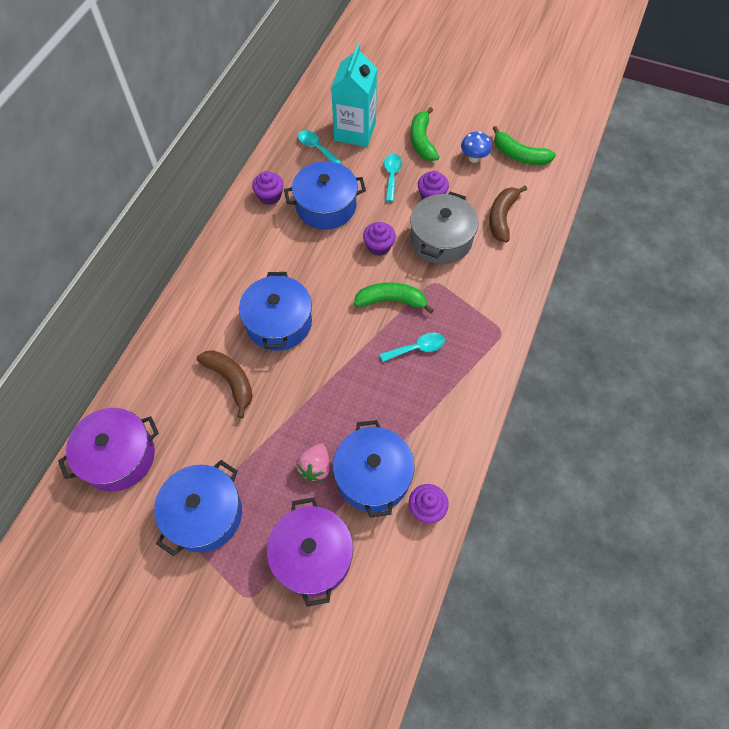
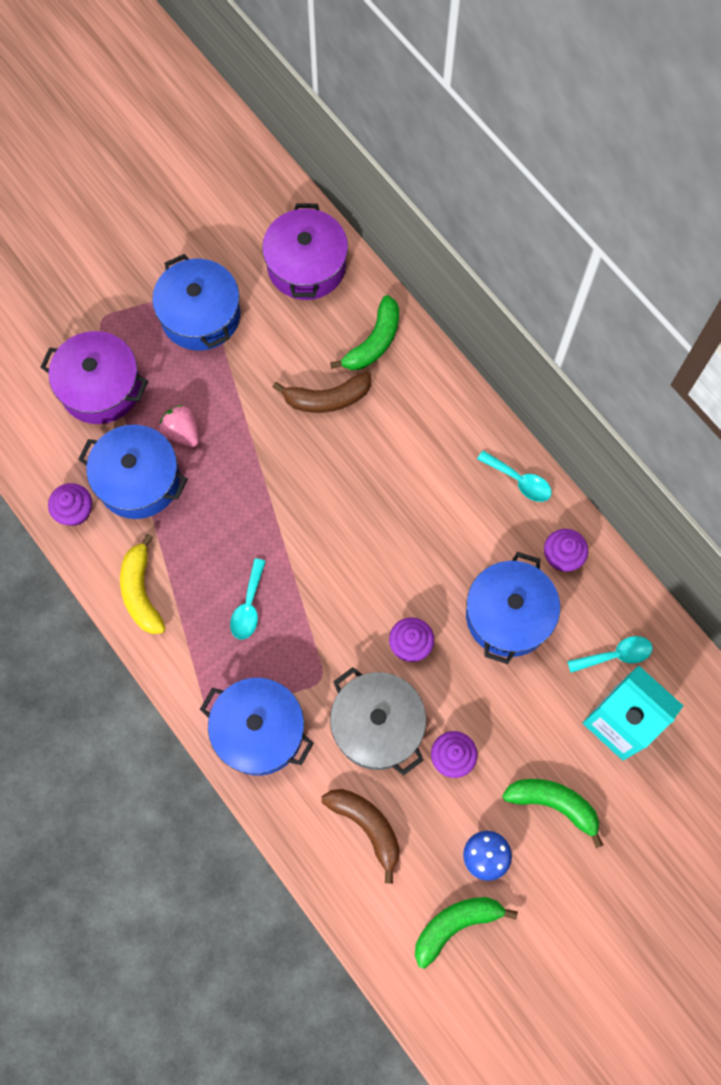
camera: 120 degrees right, 10 degrees up
blue pot [239,272,312,351] -> blue pot moved to [200,678,314,775]
green banana [354,282,434,314] -> green banana moved to [330,295,399,370]
turquoise spoon [384,154,402,202] -> turquoise spoon moved to [477,450,552,502]
none -> yellow banana [120,534,166,634]

